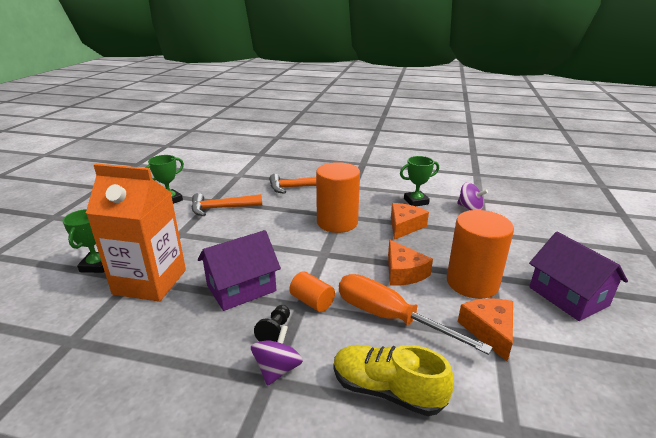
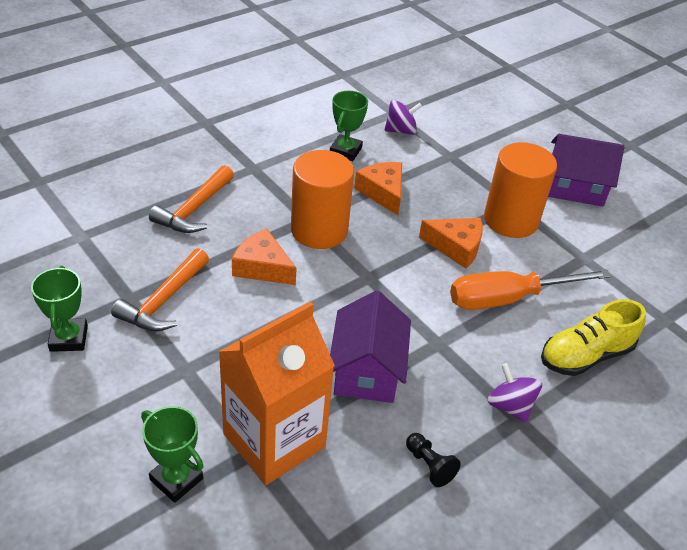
camera: 55 degrees left, 15 degrees up
black pawn [254,305,290,342] -> black pawn moved to [406,433,461,487]
orange cylinder [289,271,335,312] -> none
orange cheese [458,298,513,361] -> orange cheese moved to [232,228,296,285]

